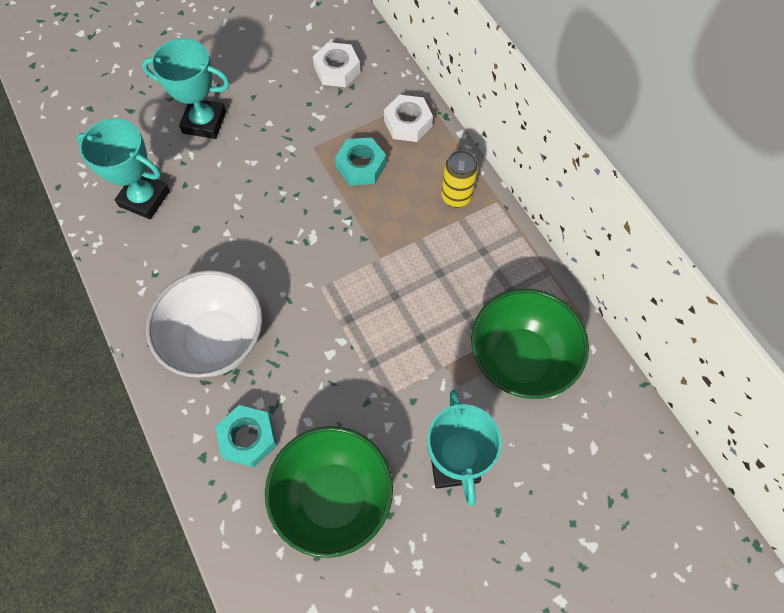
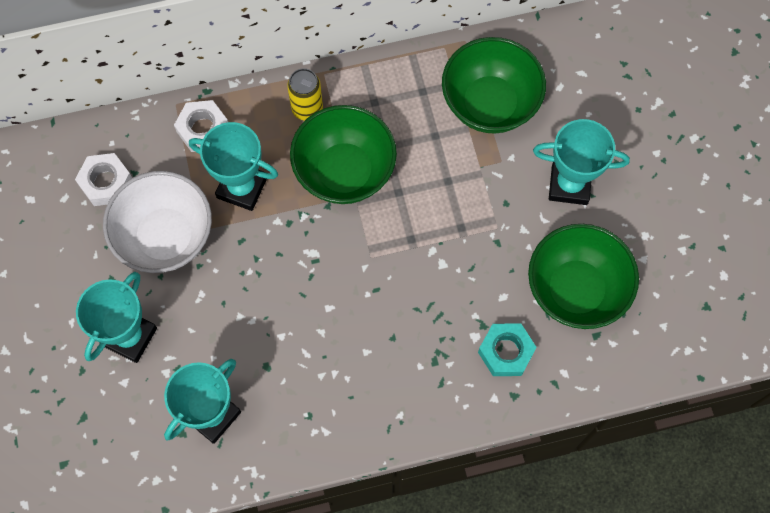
camera: 75 degrees left, 5 degrees up
white bowl [146,270,262,378] -> white bowl moved to [103,171,212,273]
turquoise nut [335,138,386,185] -> turquoise trophy [189,122,278,211]
none -> green bowl [290,105,397,204]

